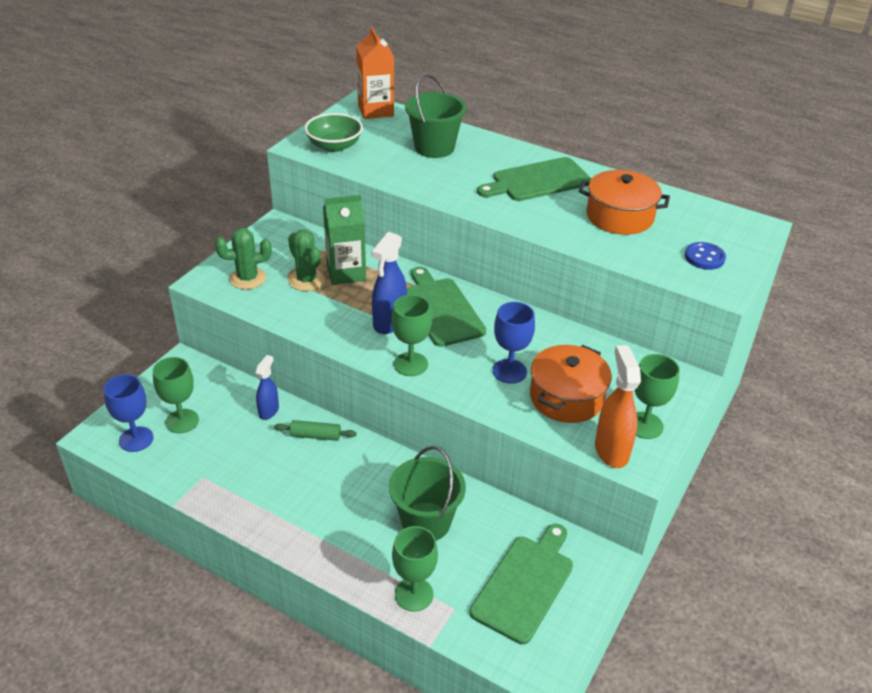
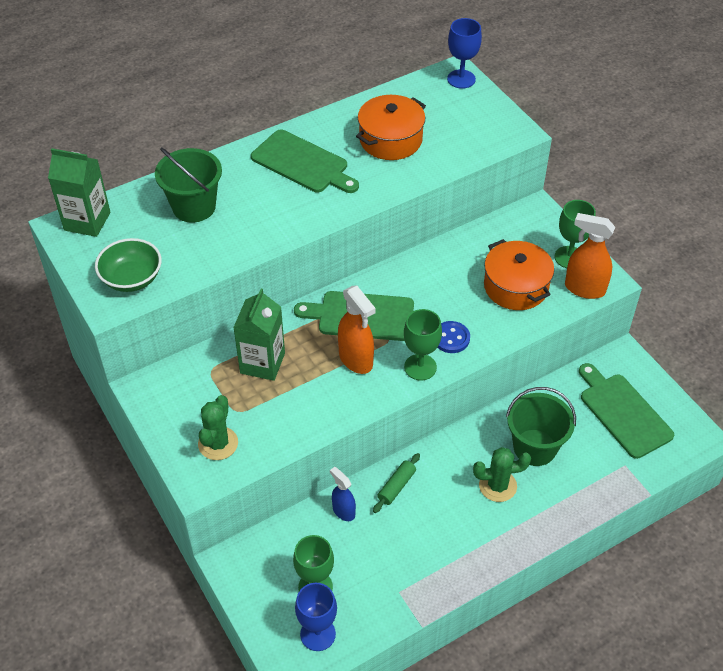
camera: 60 degrees left, 10 degrees up
green cactus [288,230,325,291] -> green cactus moved to [473,447,531,502]
orange carton [356,27,394,119] -> green carton [48,148,110,237]
blue spray bottle [371,232,407,334] -> orange spray bottle [338,285,376,374]
green goblet [392,526,438,612] -> none
green cutting board [477,157,591,201] -> green cutting board turned 60 degrees counterclockwise [251,130,359,193]
blue goblet [493,302,535,384] -> blue goblet moved to [447,18,482,89]
blue button [685,242,726,270] -> blue button moved to [437,321,470,353]

